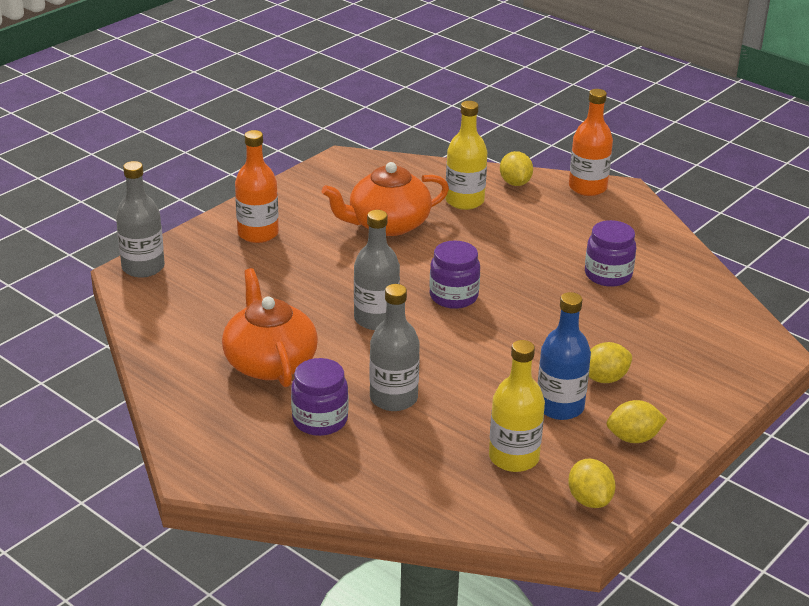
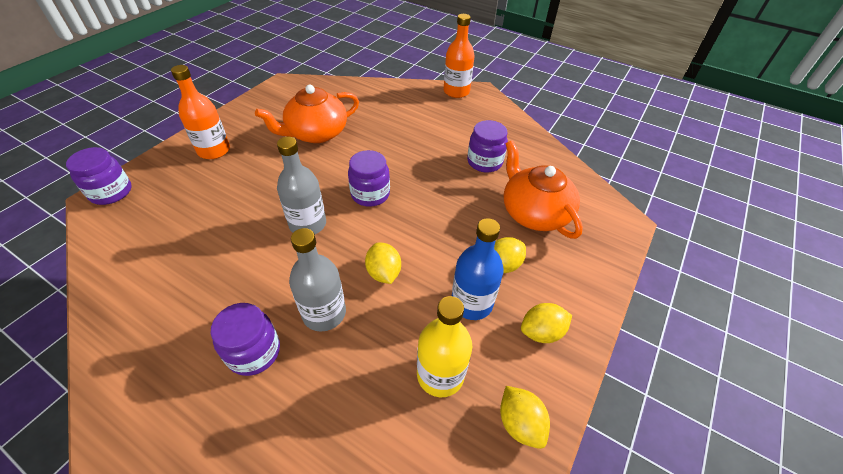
camera: 10 degrees left, 15 degrees up
grey bottle [116,161,165,278] -> purple jar [66,147,132,205]
orange teapot [222,268,318,387] -> orange teapot moved to [504,140,583,239]
yellow bottle [445,101,487,210] -> none
yellow lemon [500,151,533,186] -> yellow lemon moved to [365,243,401,284]

